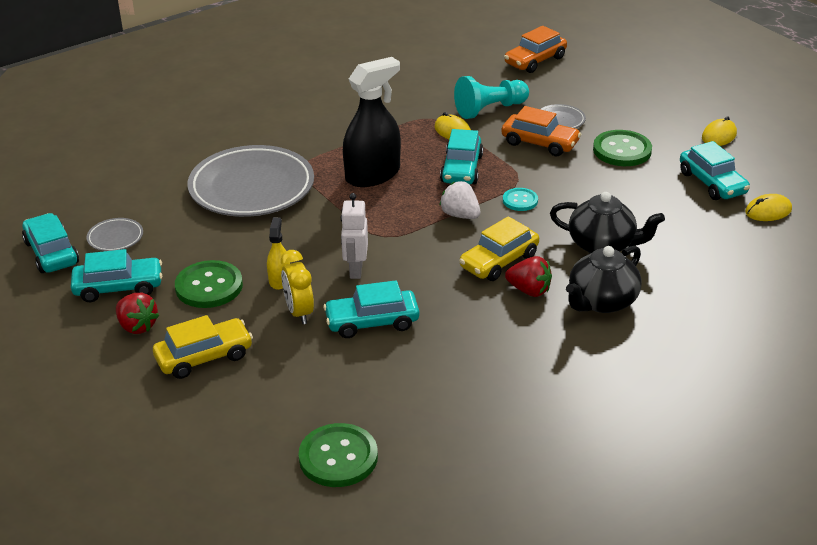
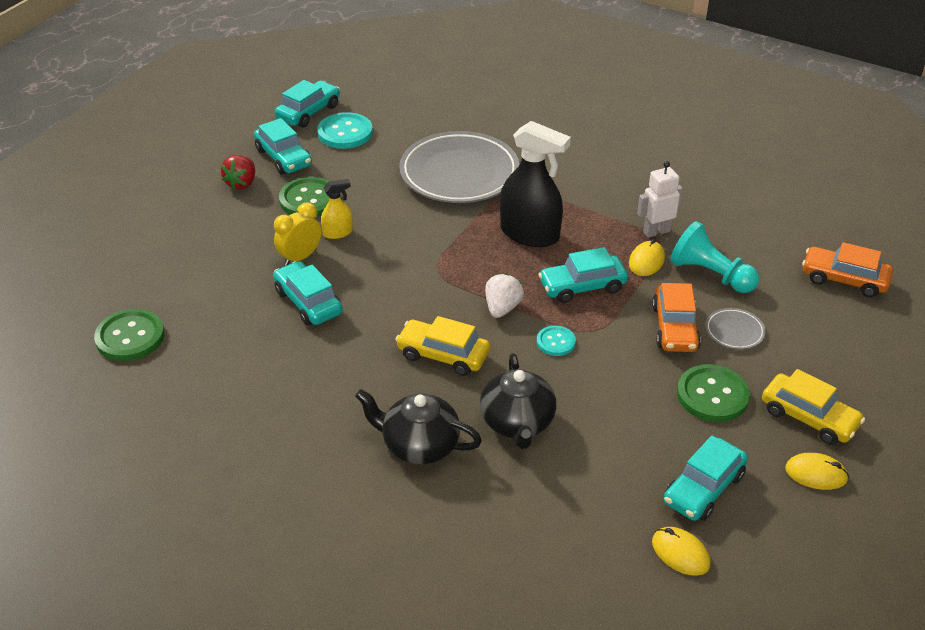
camera: 65 degrees right, 5 degrees up
grey plate [86,218,143,251] -> turquoise button [317,112,373,149]
yellow car [153,315,253,379] -> yellow car moved to [762,369,865,445]
white robot [341,193,368,279] -> white robot moved to [637,161,683,238]
red strawberry [505,256,552,297] -> none

